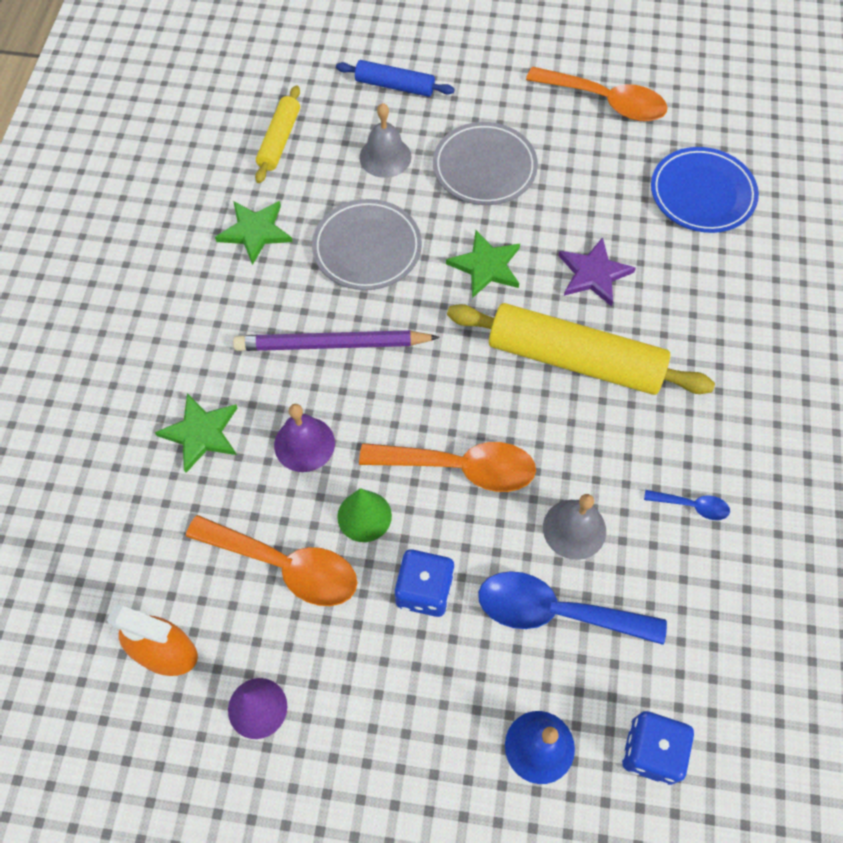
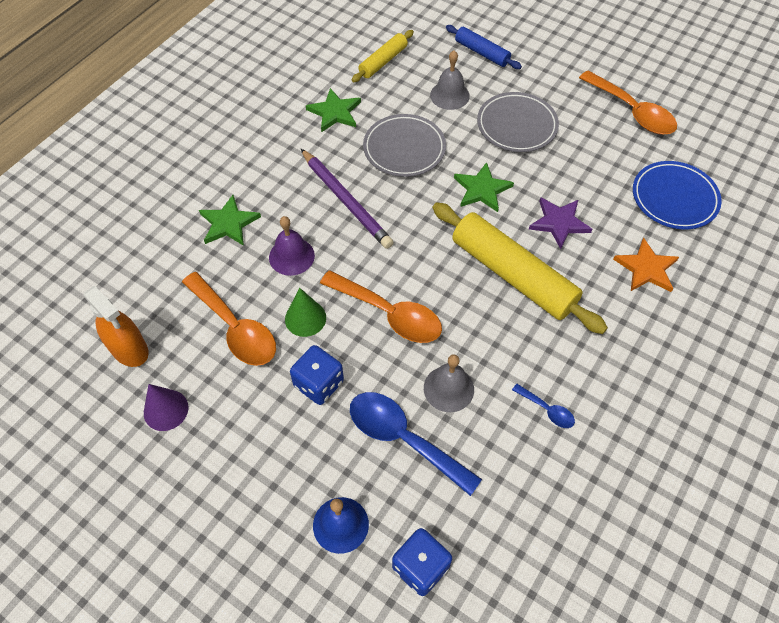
camera: 25 degrees right, 5 degrees down
purple pencil [233,330,440,351] -> purple pencil turned 150 degrees counterclockwise [301,149,394,249]
none -> orange star [613,238,679,292]

